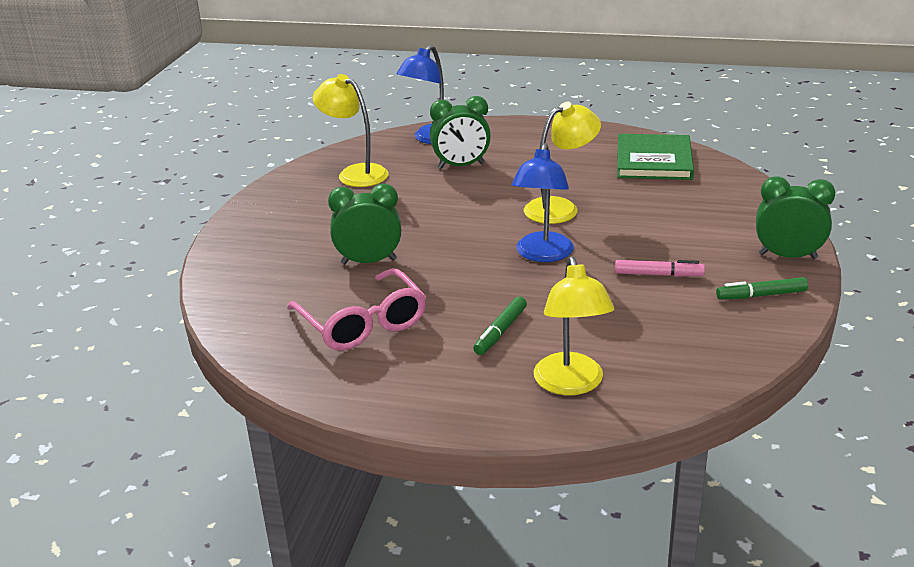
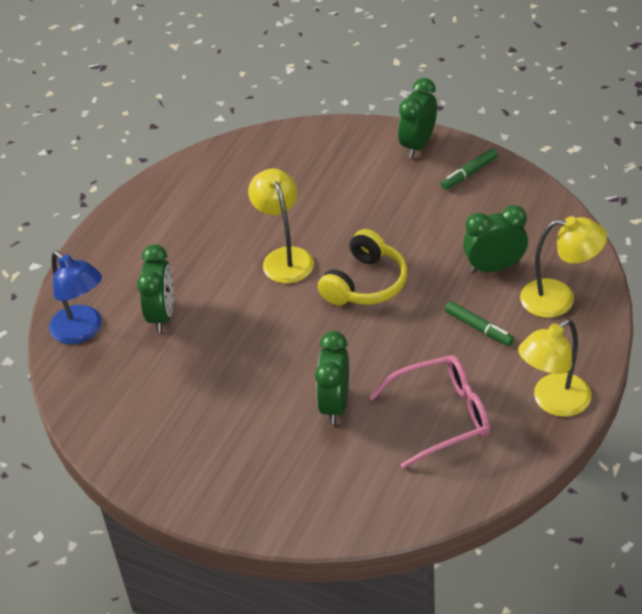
camera: 75 degrees left, 15 degrees up
yellow lamp [313,74,389,187] -> yellow lamp moved to [518,319,592,417]
blue lamp [511,143,574,262] -> yellow headphones [318,229,408,306]
pink marker [615,260,705,277] -> none
green book [617,134,694,180] -> none
green marker [716,277,808,300] -> green marker turned 45 degrees clockwise [441,148,498,190]
none -> green clock [463,205,528,273]

